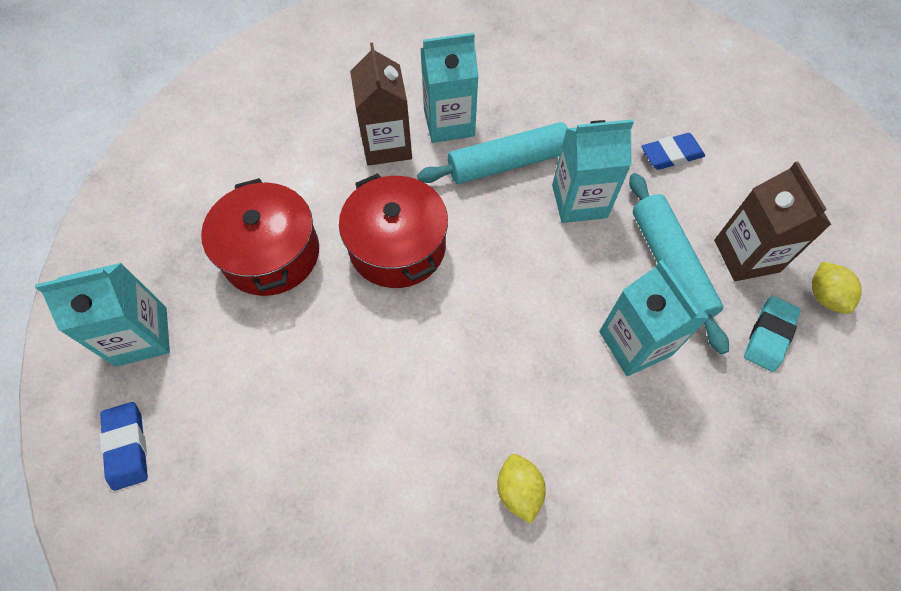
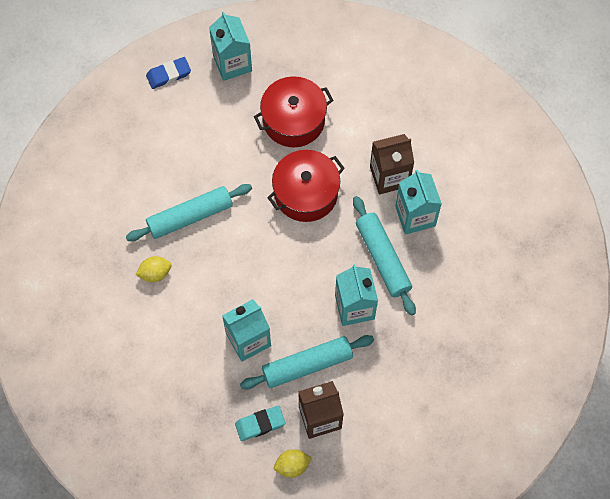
camera: 85 degrees right, 5 degrees up
blue eraser [641,133,705,170] -> none
turquoise eraser [744,296,801,372] -> turquoise eraser turned 45 degrees counterclockwise [235,406,286,441]
none -> turquoise rolling pin [126,184,252,241]

